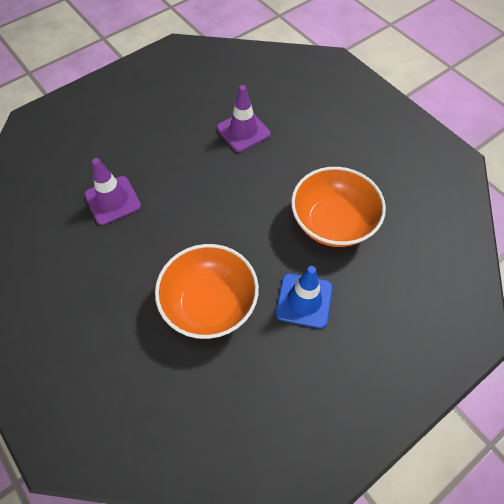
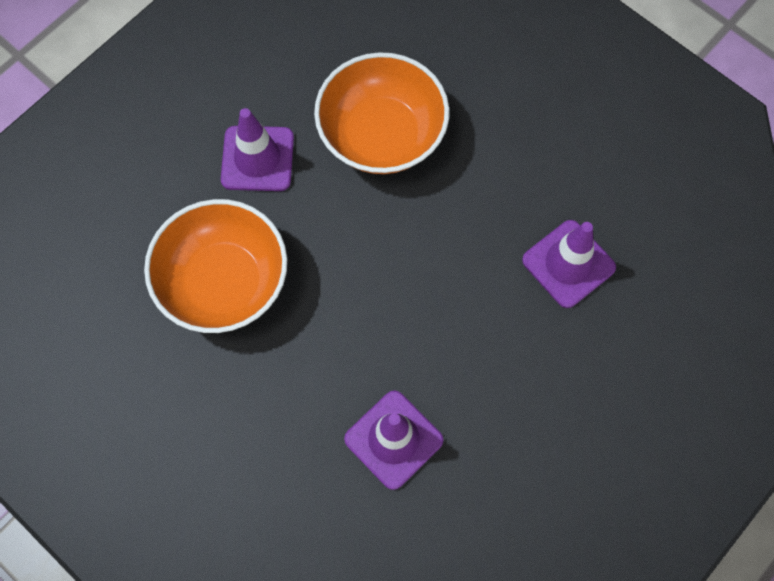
camera: 170 degrees right, 10 degrees up
blue traffic cone [276,266,333,328] -> purple traffic cone [221,108,294,191]

